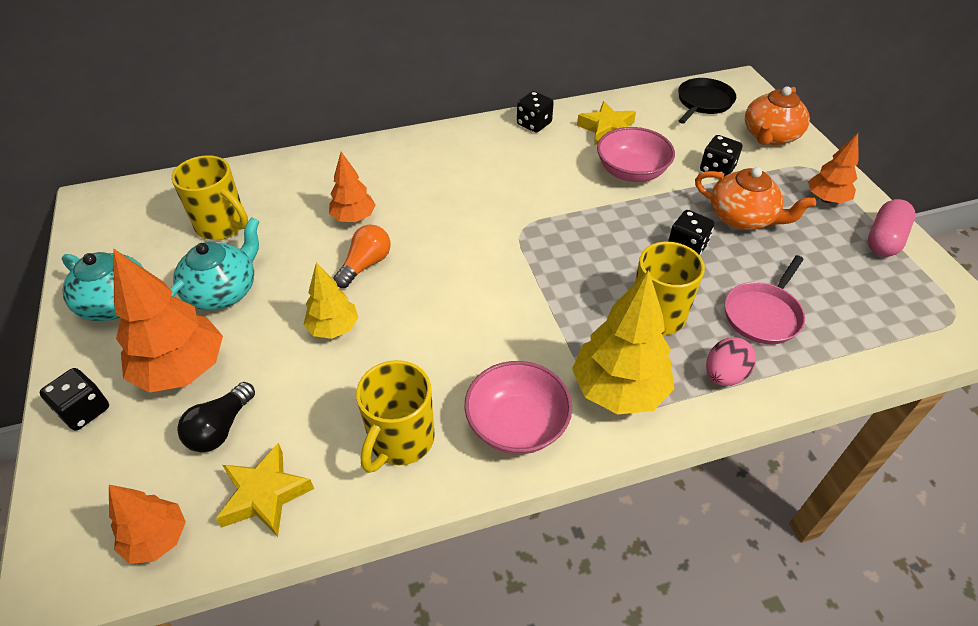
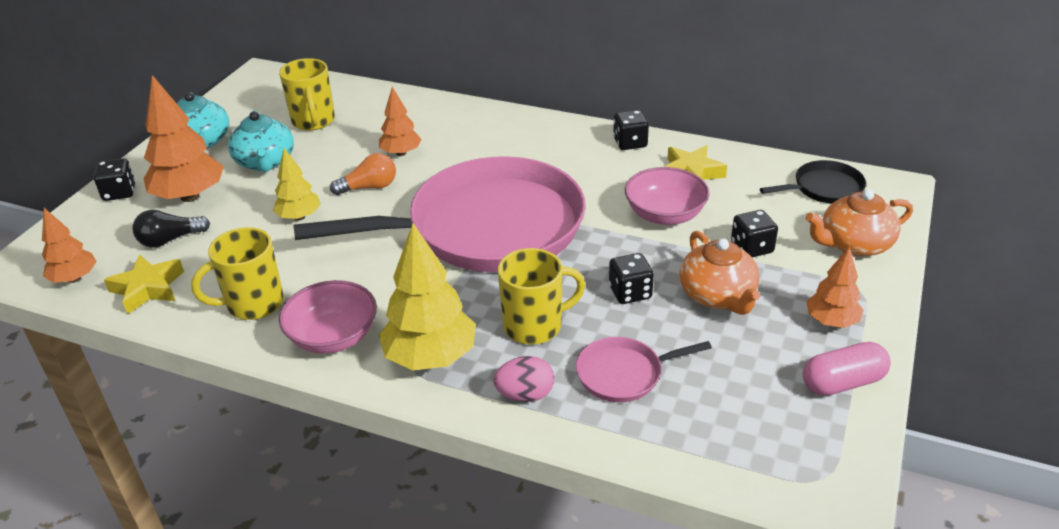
camera: 40 degrees right, 10 degrees down
turquoise teapot [170,217,260,310] -> turquoise teapot turned 90 degrees clockwise [228,110,294,172]
none -> pink pan [293,156,586,272]

